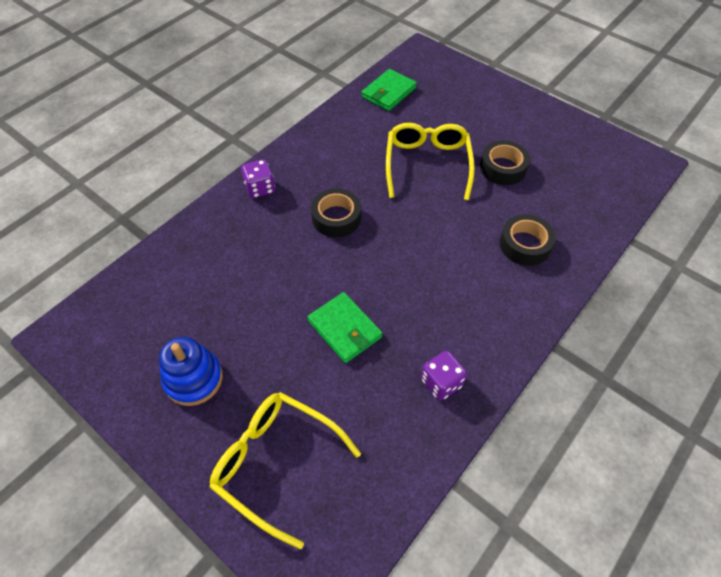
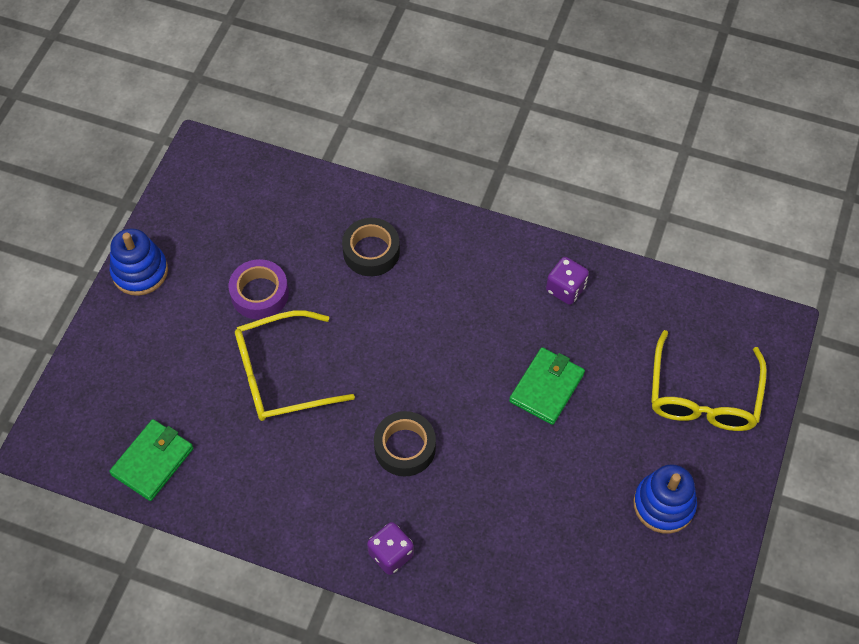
camera: 110 degrees left, 5 degrees up
green wallet [362,69,417,111] -> green wallet turned 75 degrees counterclockwise [109,419,193,501]
black tape [480,140,530,185] -> purple tape [229,259,289,320]
none -> blue stacking toy [110,228,168,296]

